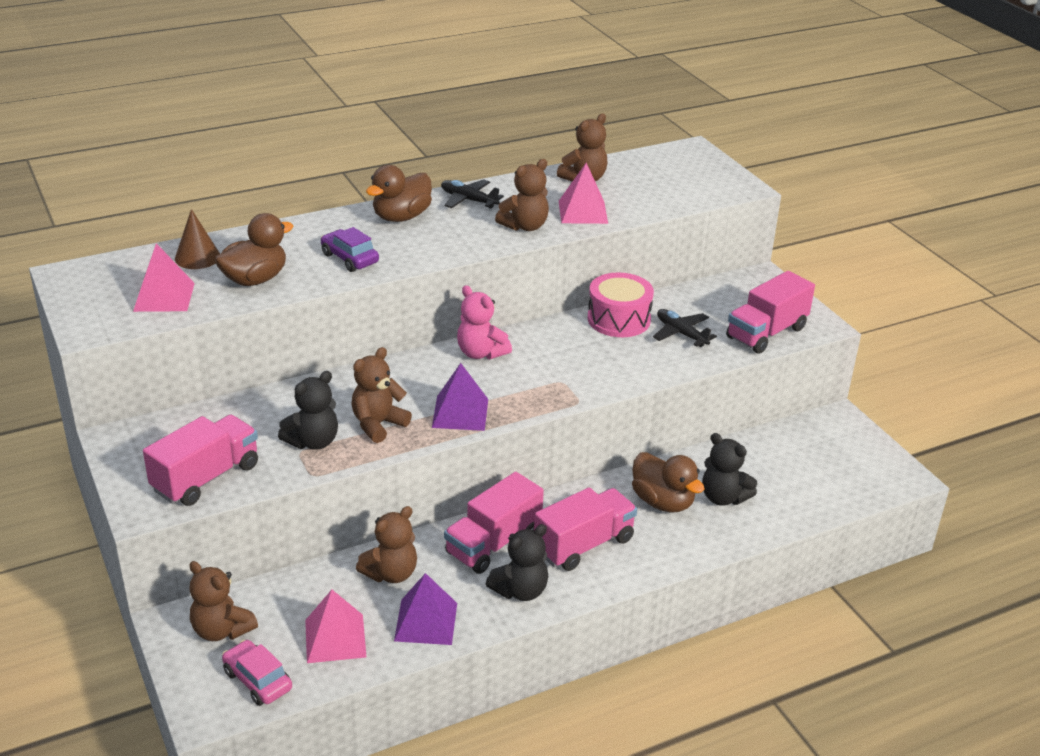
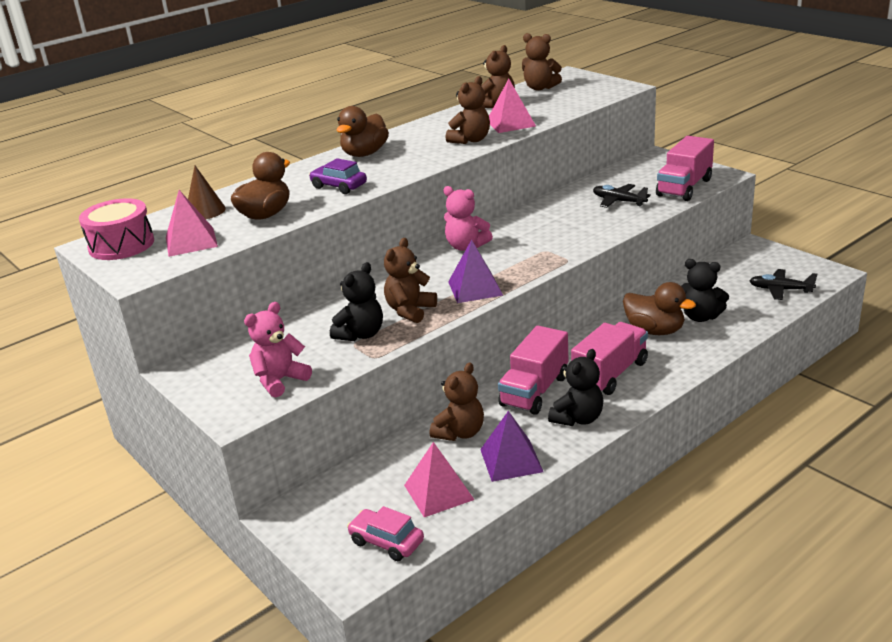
camera: 10 degrees left, 5 degrees down
pink truck [143,415,258,506] -> pink teddy bear [244,302,312,397]
brown teddy bear [189,561,258,641] -> brown teddy bear moved to [522,33,562,90]
black plane [441,179,504,209] -> black plane moved to [749,269,817,300]
pink drum [588,273,654,337] -> pink drum moved to [79,198,154,260]

